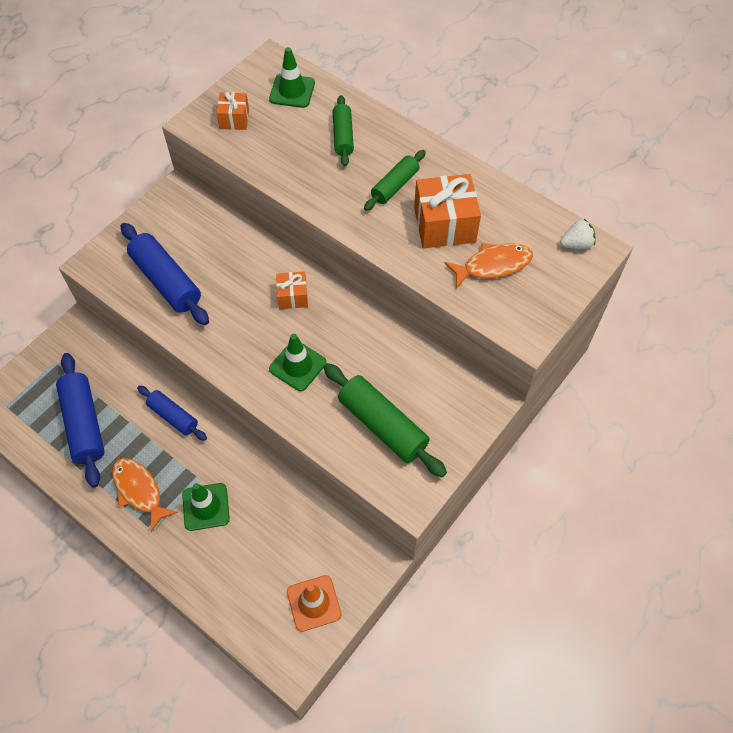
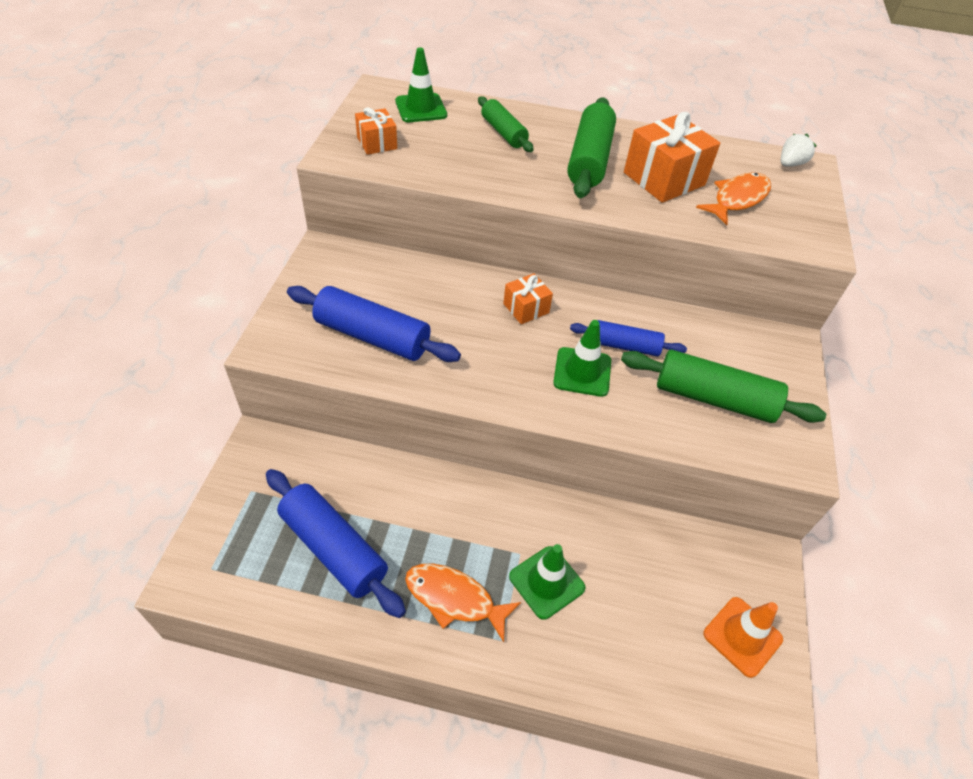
camera: 30 degrees left, 10 degrees down
blue rolling pin [137,385,207,441] -> blue rolling pin moved to [570,320,687,356]
green rolling pin [364,150,426,211] -> green rolling pin [567,97,616,198], size x1.63

